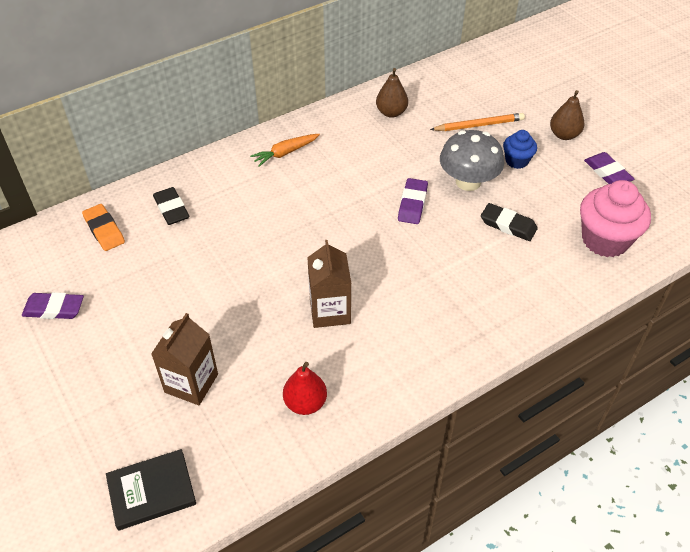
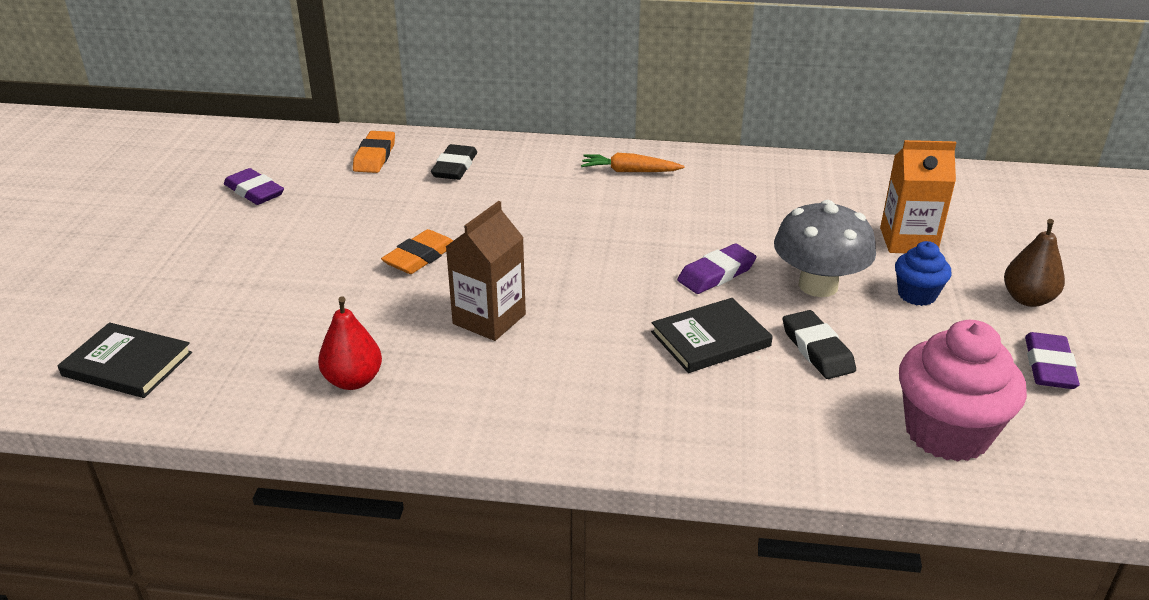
camera: 40 degrees right, 15 degrees down
brown carton [151,313,218,405] -> none
brown pear [376,68,408,118] -> none
orange pencil [430,113,525,131] -> orange carton [880,140,956,253]
none -> orange eraser [381,229,453,274]
none -> black book [651,298,773,373]

